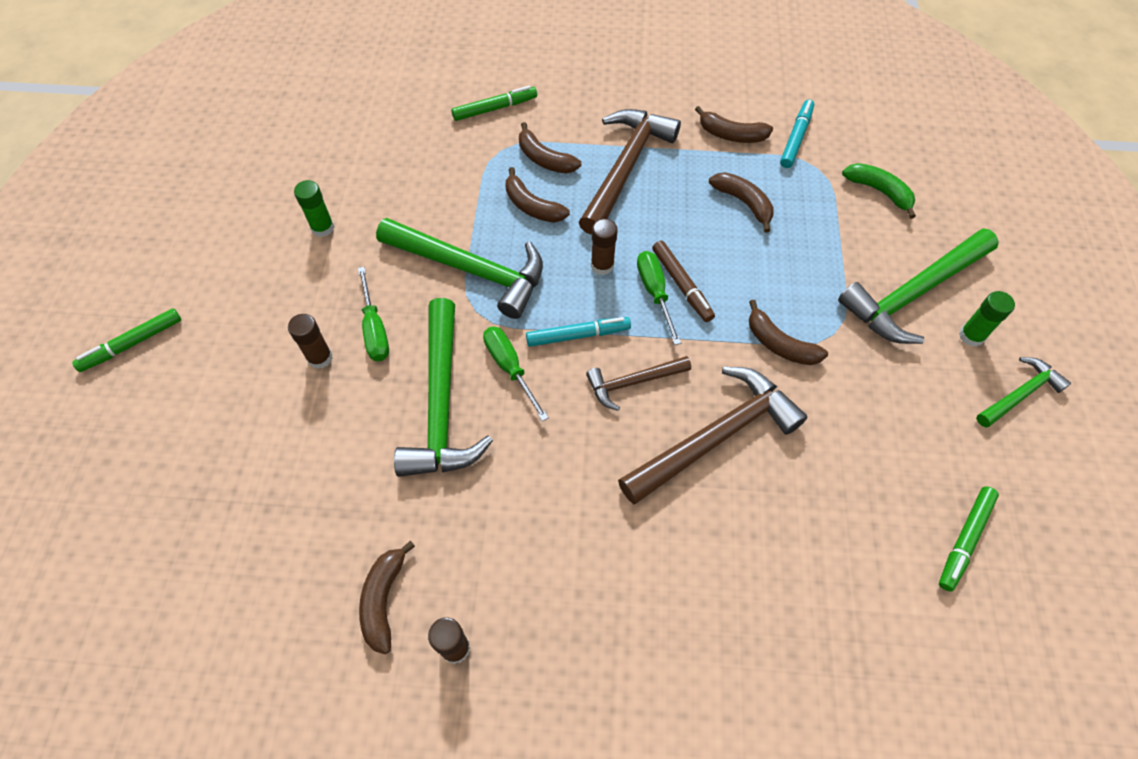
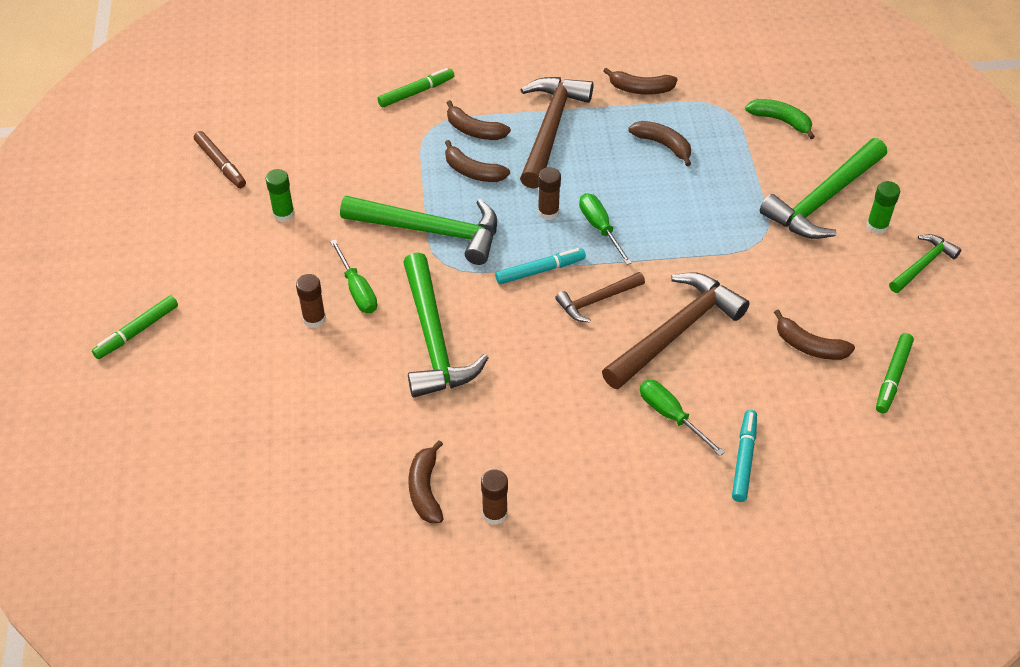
camera: 10 degrees left, 10 degrees down
green screwdriver [483,327,549,421] -> green screwdriver moved to [640,380,725,456]
brown marker [652,241,715,322] -> brown marker moved to [194,131,246,188]
brown banana [749,300,828,365] -> brown banana moved to [774,309,855,360]
turquoise marker [780,99,814,168] -> turquoise marker moved to [732,410,757,502]

